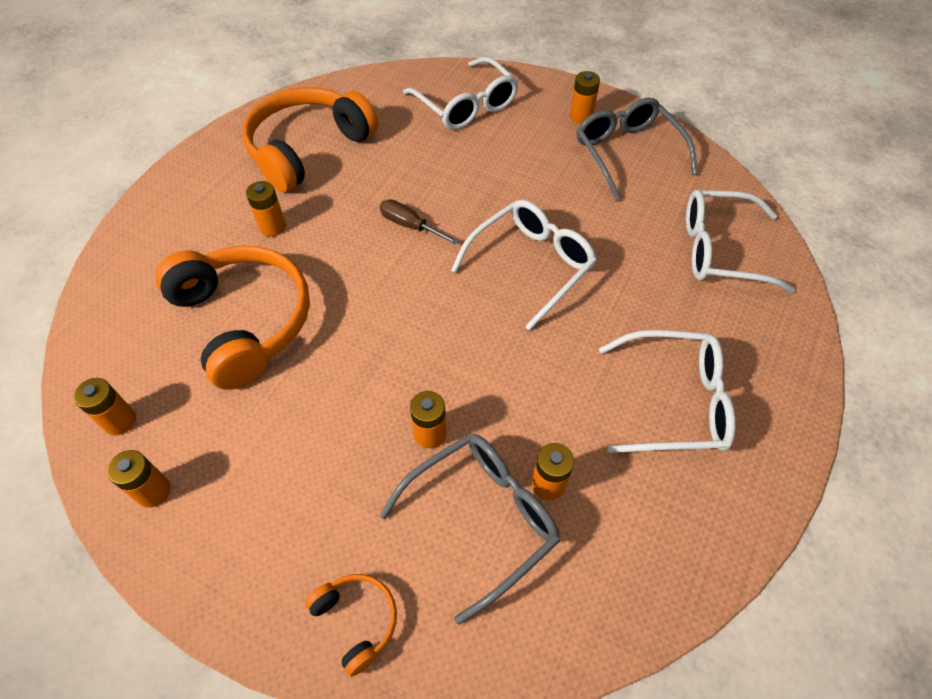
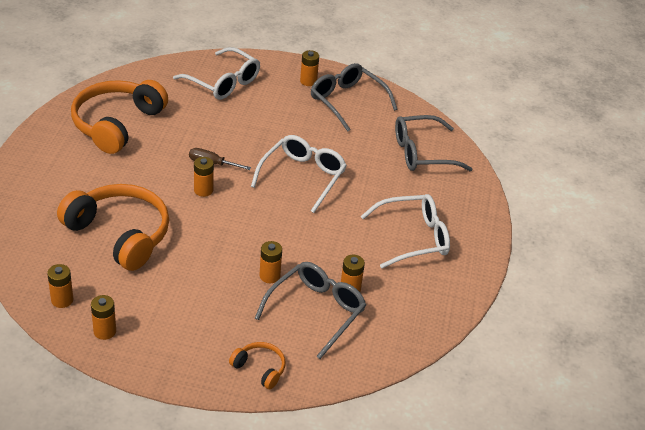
camera: 20 degrees left, 15 degrees down
orange battery [246,181,286,237] -> orange battery moved to [194,157,214,197]
white glasses [686,190,795,293] -> grey glasses [395,115,472,171]

